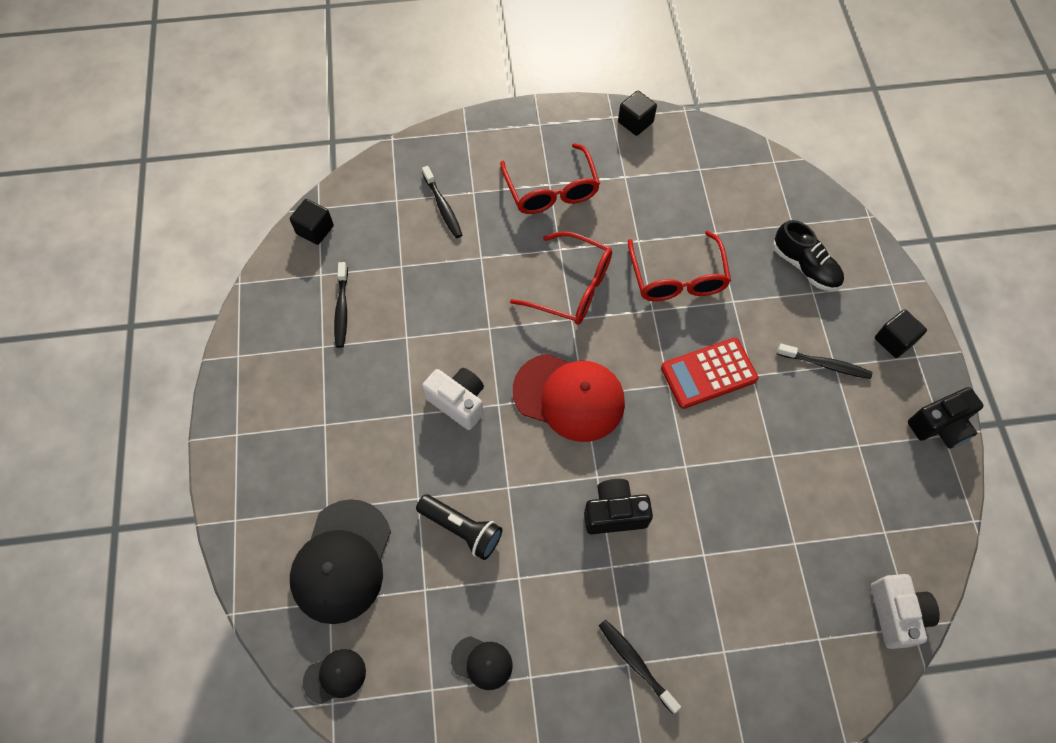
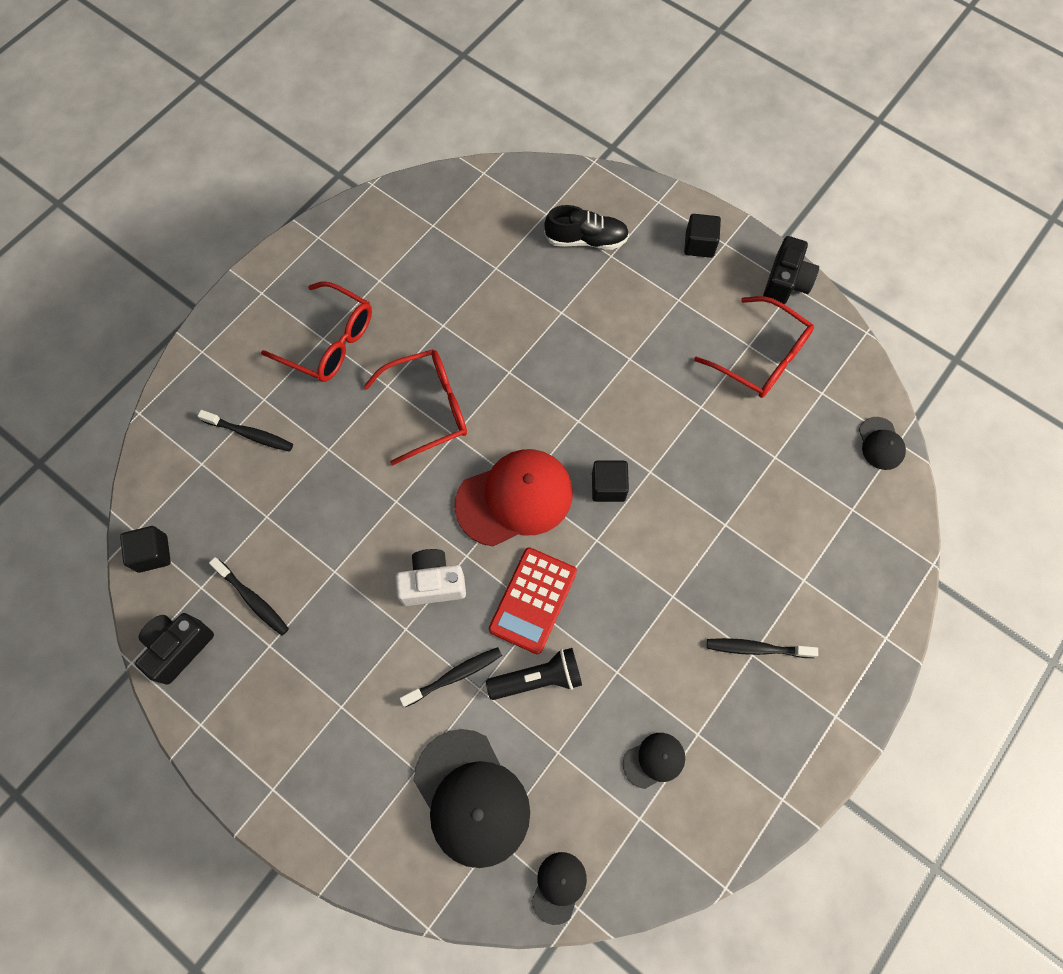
camera: 45 degrees left, 5 degrees up
black camera [584,479,653,534] -> black camera moved to [135,613,214,685]
black cube [618,91,657,136] -> black cube moved to [592,461,629,502]
red glasses [628,231,731,301] -> red glasses moved to [694,296,814,398]
red calculator [661,338,758,409] -> red calculator moved to [489,547,577,654]
black toothbrush [777,344,872,379] -> black toothbrush moved to [400,647,502,707]
white camera [871,574,940,649] -> black cap [859,417,906,470]

